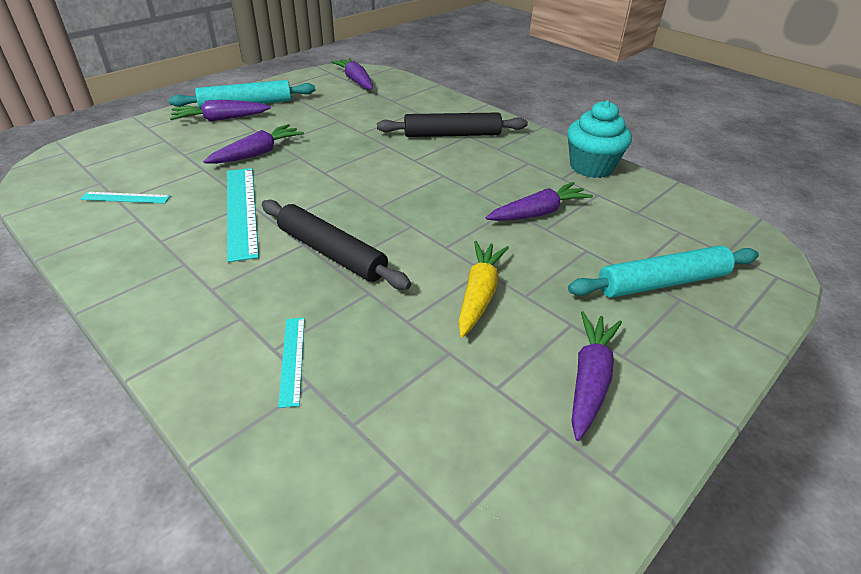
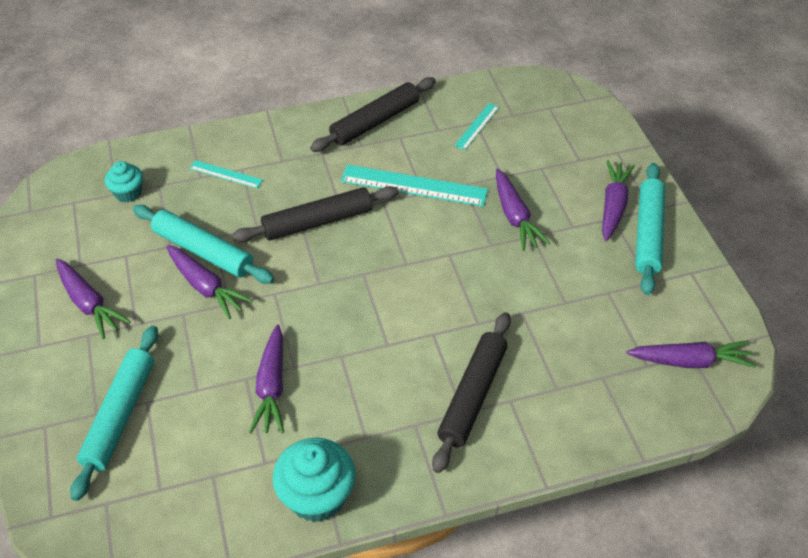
camera: 120 degrees right, 10 degrees up
yellow carrot [458,241,509,337] -> purple carrot [166,245,253,319]
none -> turquoise cupcake [105,161,143,203]
none -> turquoise rolling pin [133,205,274,284]
none -> black rolling pin [310,77,436,152]

